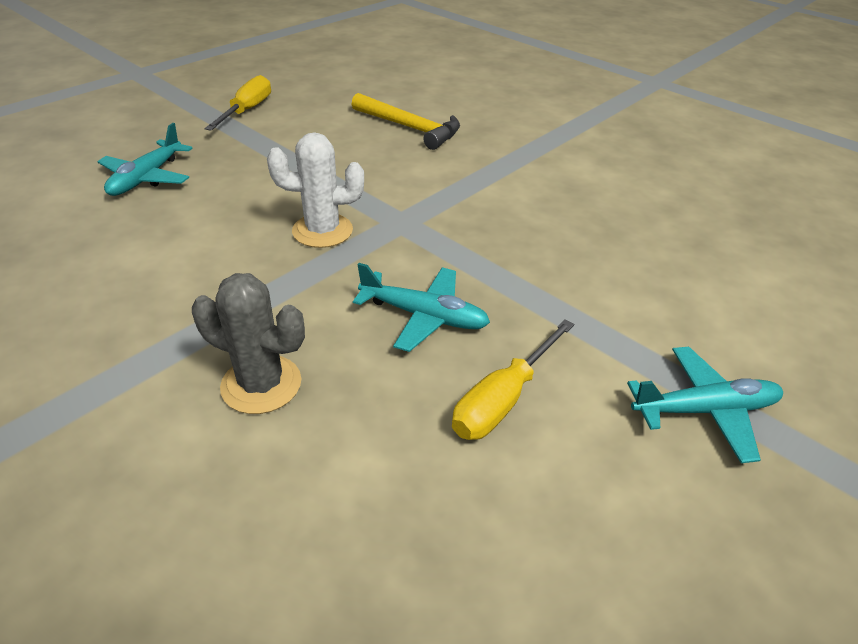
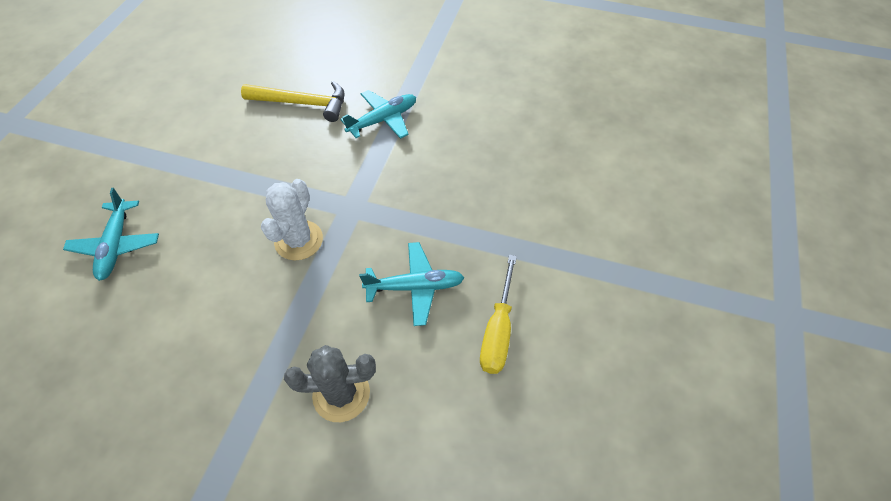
camera: 25 degrees left, 15 degrees up
yellow screwdriver [204,75,271,131] -> none
white cactus [267,132,364,248] -> white cactus turned 45 degrees counterclockwise [261,179,323,260]
turquoise plane [627,347,783,463] -> turquoise plane moved to [340,90,416,139]

